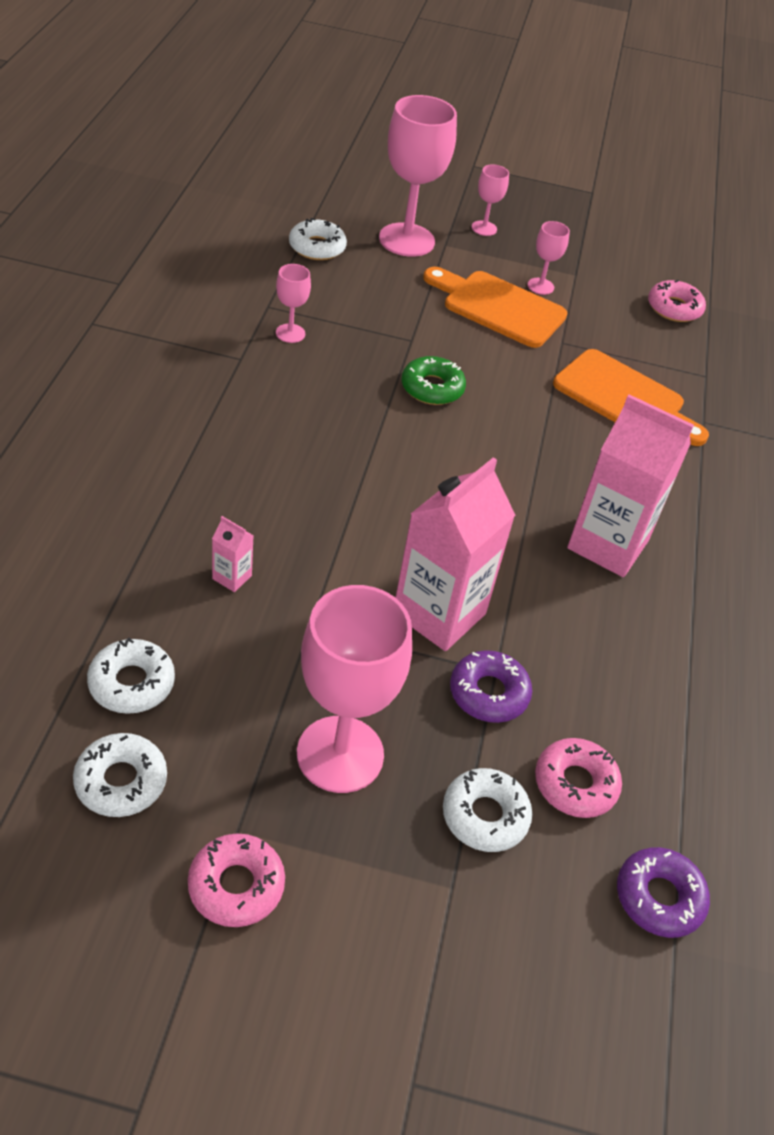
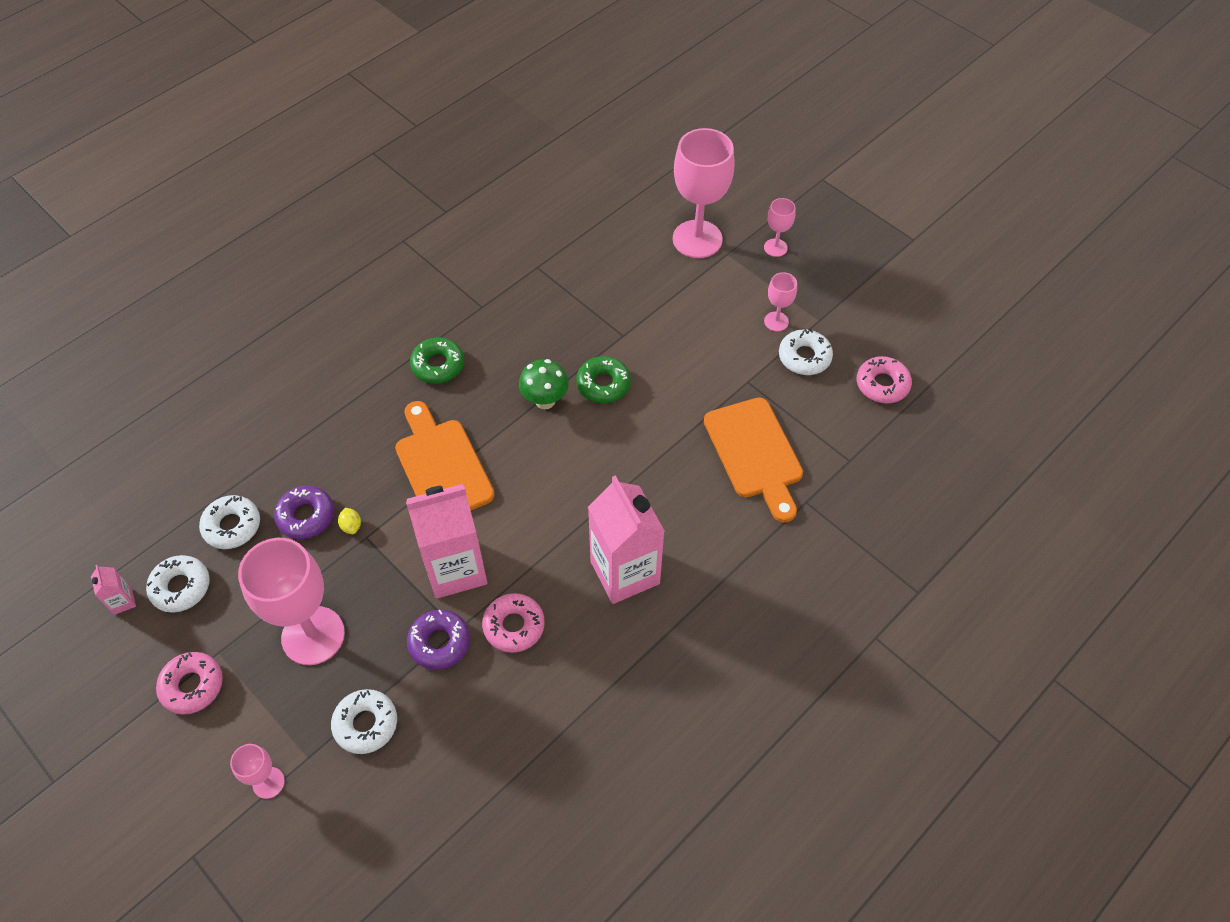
camera: 40 degrees right, 10 degrees up
pink carton [212,516,254,592] -> pink carton moved to [91,565,136,615]
pink goblet [276,264,311,343] -> pink goblet moved to [230,744,285,799]
white donut [289,218,347,260] -> white donut moved to [779,329,833,375]
orange cutting board [423,267,567,348] -> orange cutting board moved to [395,401,495,510]
pink donut [535,738,622,818] -> pink donut moved to [482,593,545,653]
purple donut [617,847,710,938] -> purple donut moved to [274,486,334,539]
none -> yellow lemon [338,508,361,534]
none -> green donut [410,337,464,384]
none -> green mushroom [519,359,569,409]

